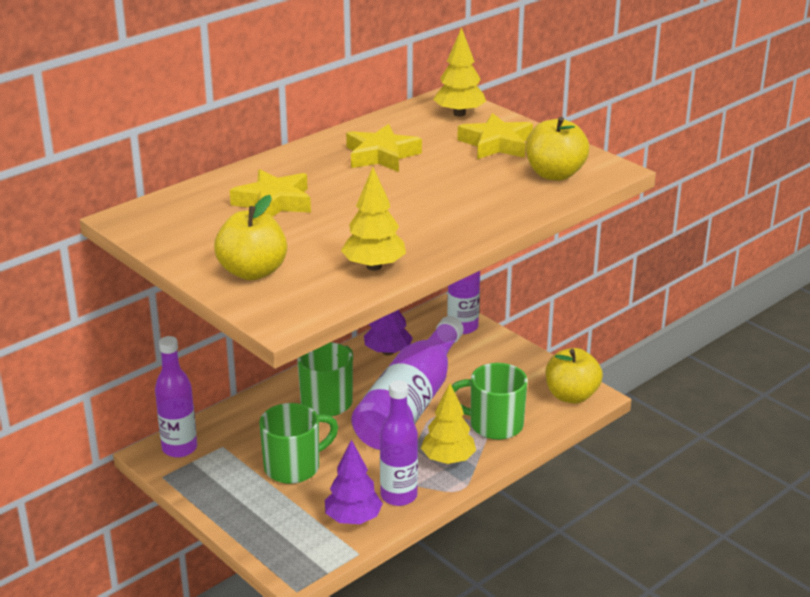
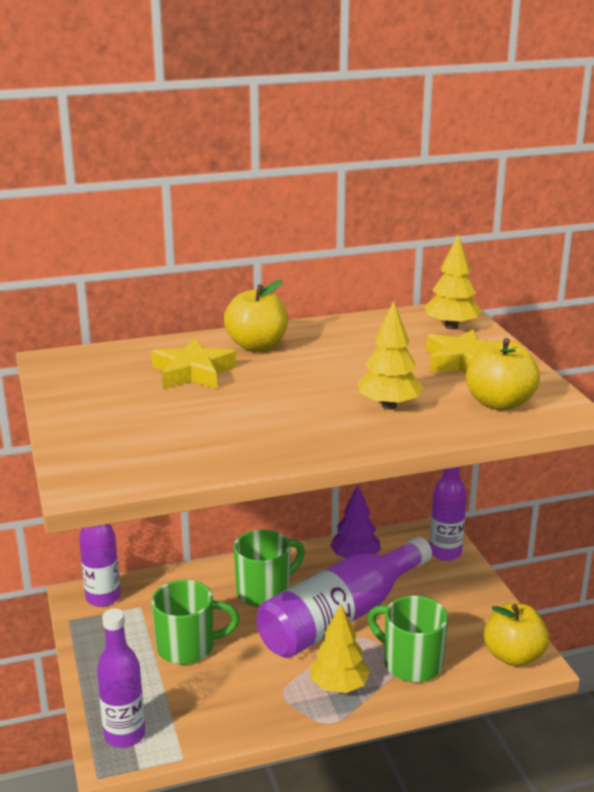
camera: 25 degrees right, 5 degrees down
yellow apple [214,195,287,280] -> yellow apple moved to [224,279,288,352]
purple tree [325,440,383,524] -> none
yellow tree [341,167,406,271] -> yellow tree moved to [358,301,423,409]
yellow star [346,124,422,172] -> none
purple bottle [380,380,418,506] -> purple bottle moved to [97,608,145,748]

